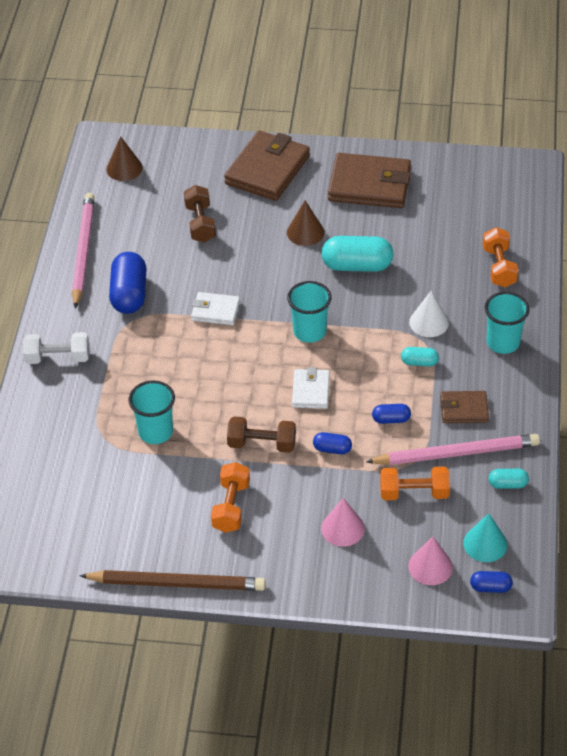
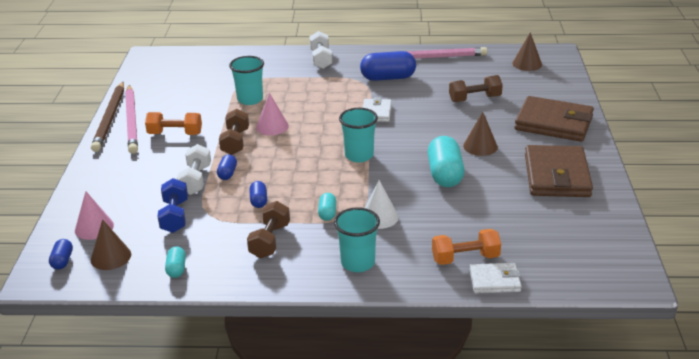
camera: 85 degrees right, 15 degrees down
white wallet [292,367,330,409] -> white wallet moved to [469,263,522,294]
pink cone [321,498,365,547] -> pink cone moved to [256,93,289,135]
pink pencil [366,434,540,465] -> pink pencil moved to [125,85,138,154]
orange dumbbell [380,466,450,500] -> blue dumbbell [157,178,188,233]
brown wallet [440,391,489,423] -> brown dumbbell [247,201,290,258]
turquoise cone [463,513,507,562] -> brown cone [91,219,131,270]
none -> white dumbbell [177,144,211,195]

